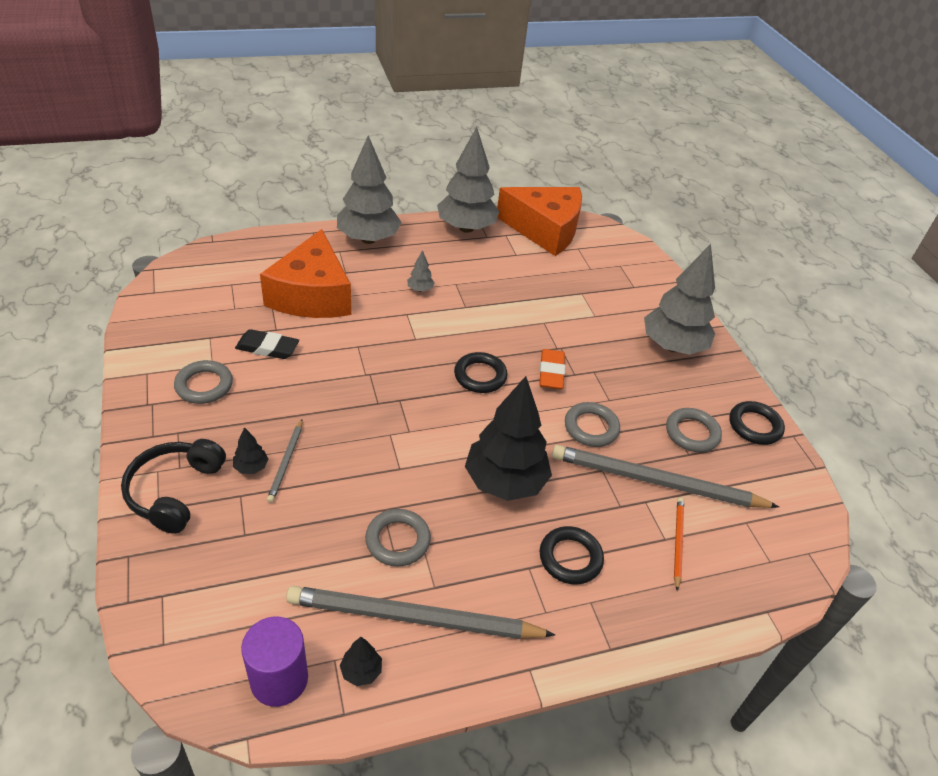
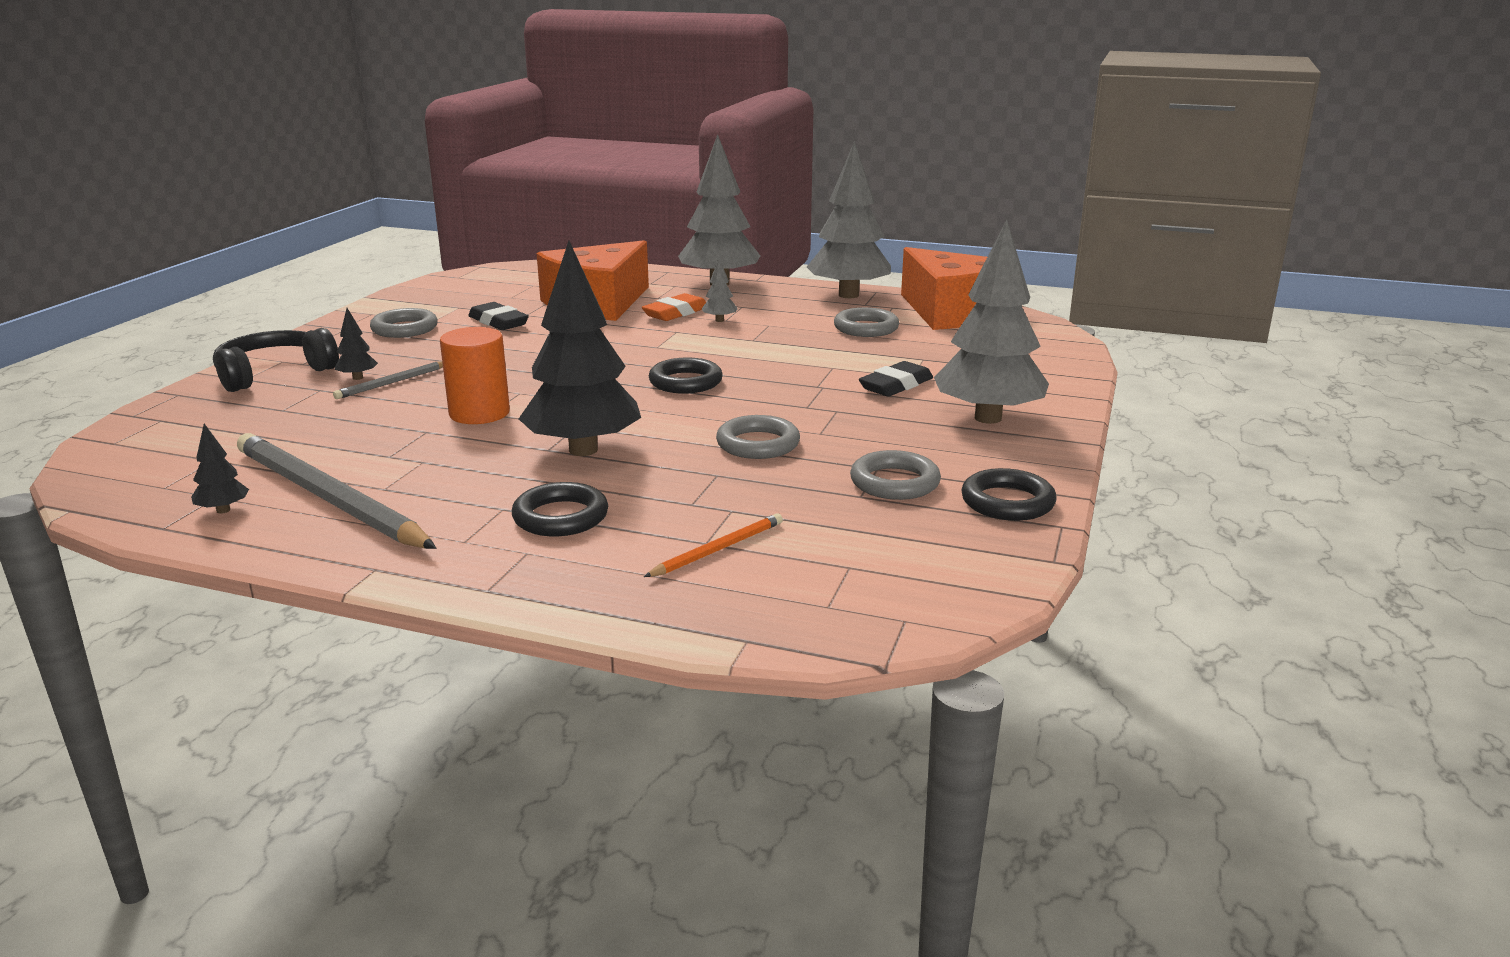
camera: 40 degrees right, 20 degrees down
purple cylinder [241,617,308,707] -> none
grey ring [365,509,431,567] -> grey ring moved to [834,307,899,337]
orange eraser [539,349,565,389] -> orange eraser moved to [642,293,706,321]
grey pencil [552,445,779,508] -> none
none -> orange cylinder [440,327,510,424]
none -> black eraser [859,361,933,397]

